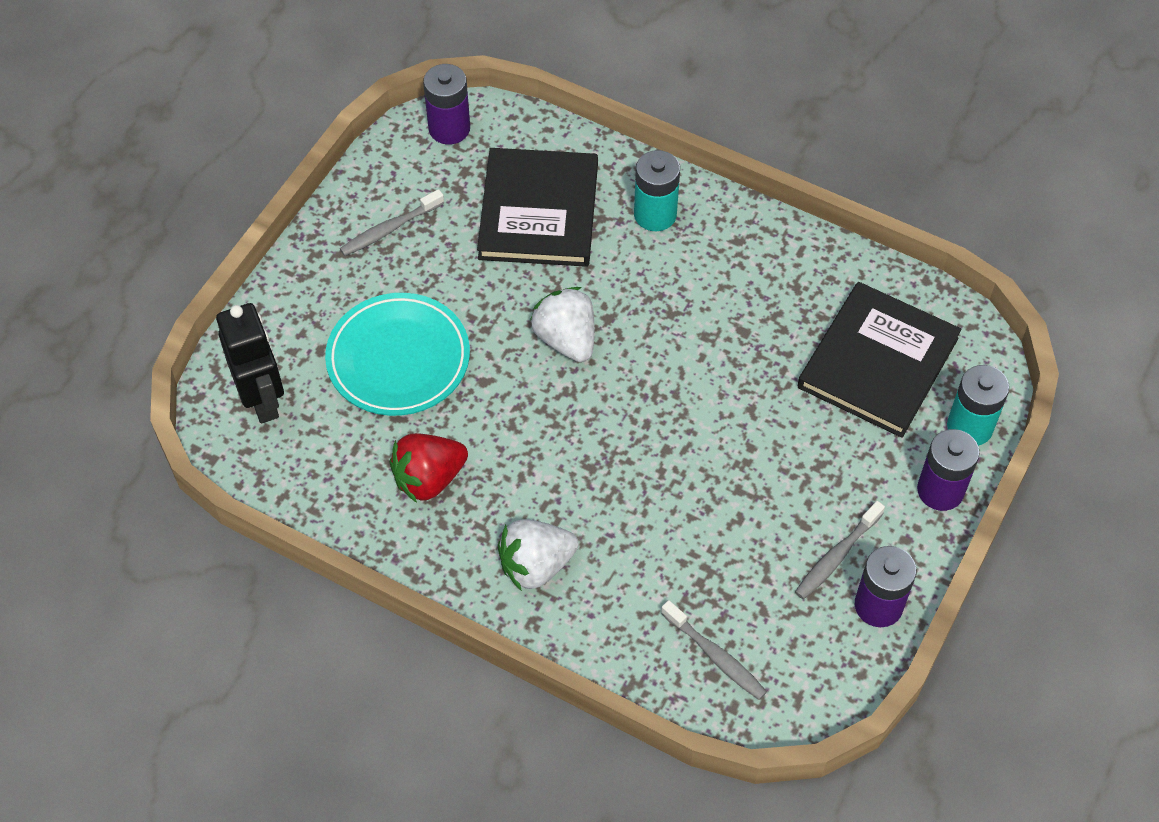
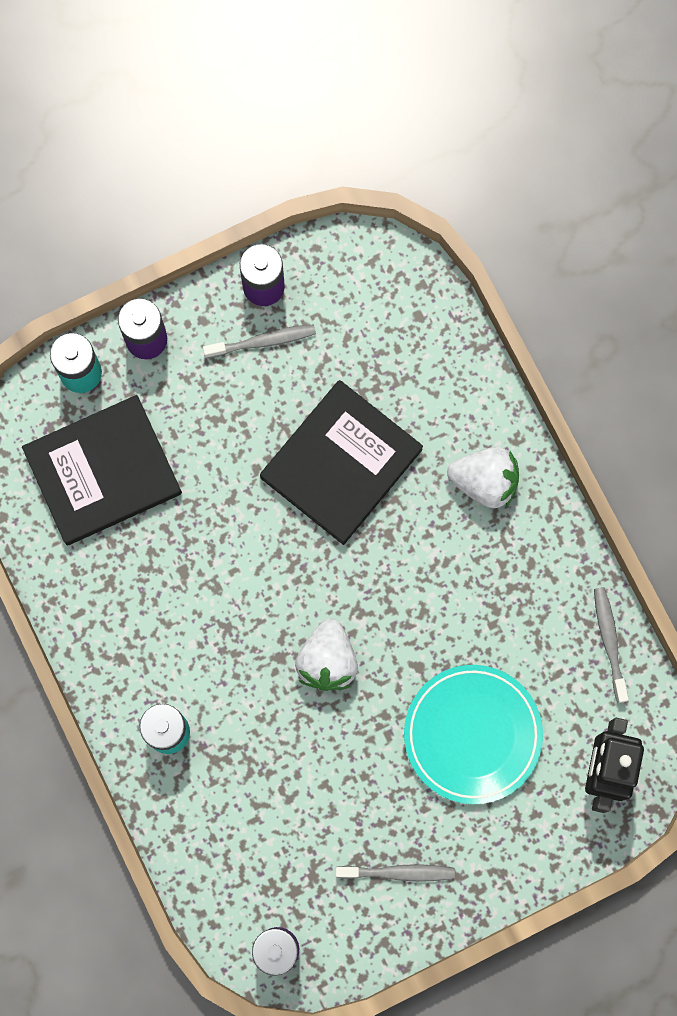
camera: 145 degrees left, 20 degrees up
red strawberry [389,433,468,503] -> none
black book [477,148,598,267] -> black book moved to [260,380,423,545]
grey toothbrush [661,600,767,700] -> grey toothbrush moved to [594,587,629,703]

